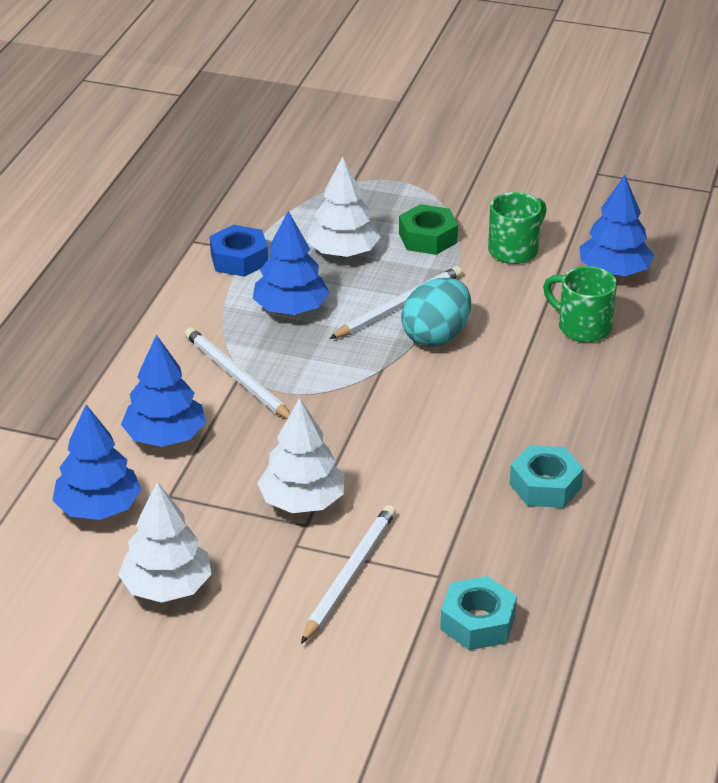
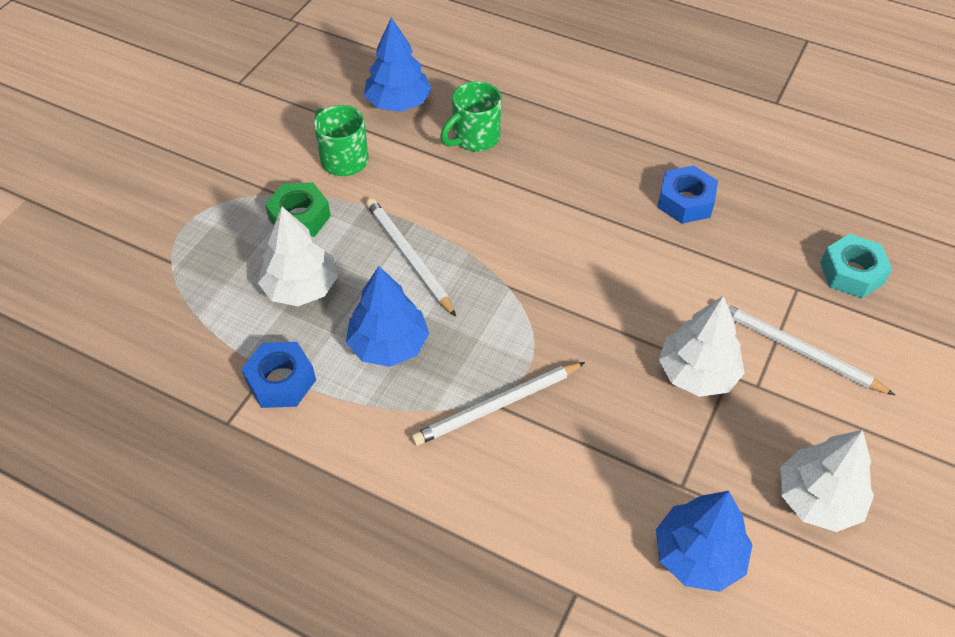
camera: 80 degrees left, 15 degrees up
blue tree [121,335,206,447] -> none
turquoise egg [401,278,471,347] -> none
turquoise nut [509,445,584,508] -> blue nut [657,165,718,224]

